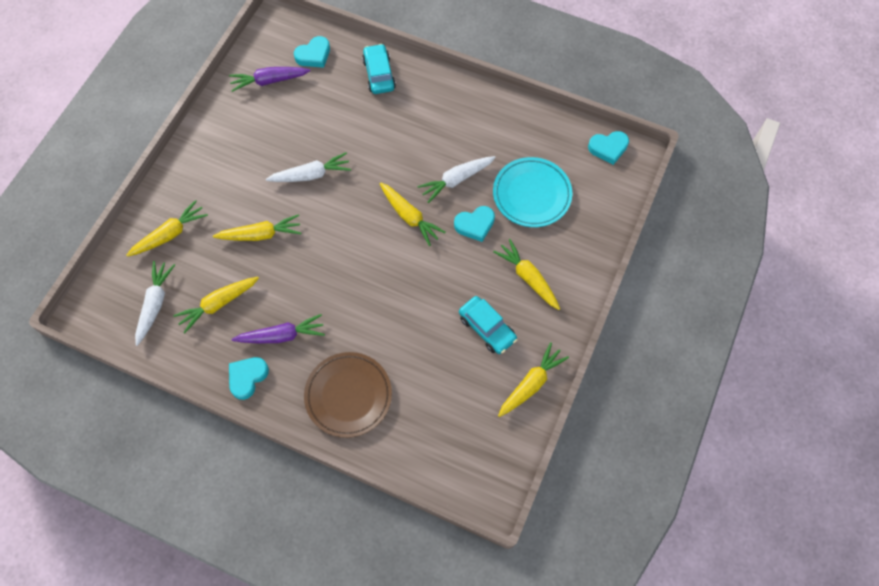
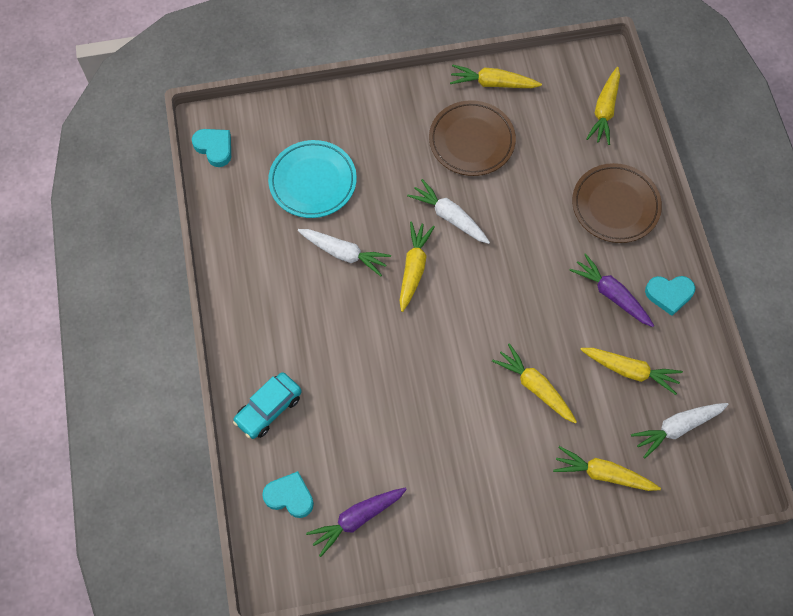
camera: 125 degrees left, 0 degrees up
purple carrot [229,67,310,92] -> purple carrot turned 105 degrees clockwise [306,487,407,557]
white carrot [266,152,351,182] -> white carrot moved to [407,179,490,244]
turquoise heart [454,206,495,242] -> none
turquoise car [459,296,517,354] -> brown plate [429,100,516,176]
yellow carrot [493,239,560,310] -> yellow carrot moved to [586,67,620,145]

